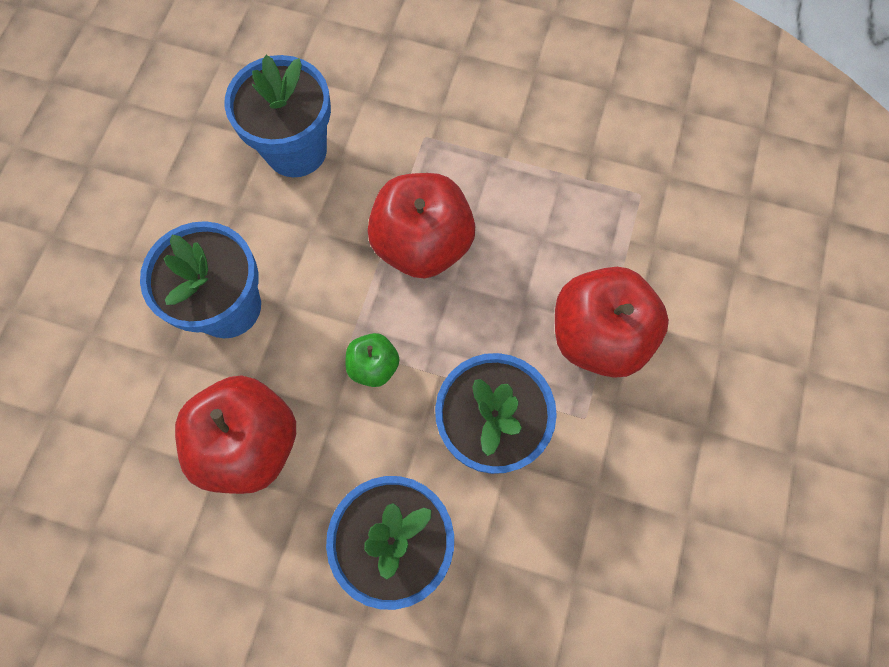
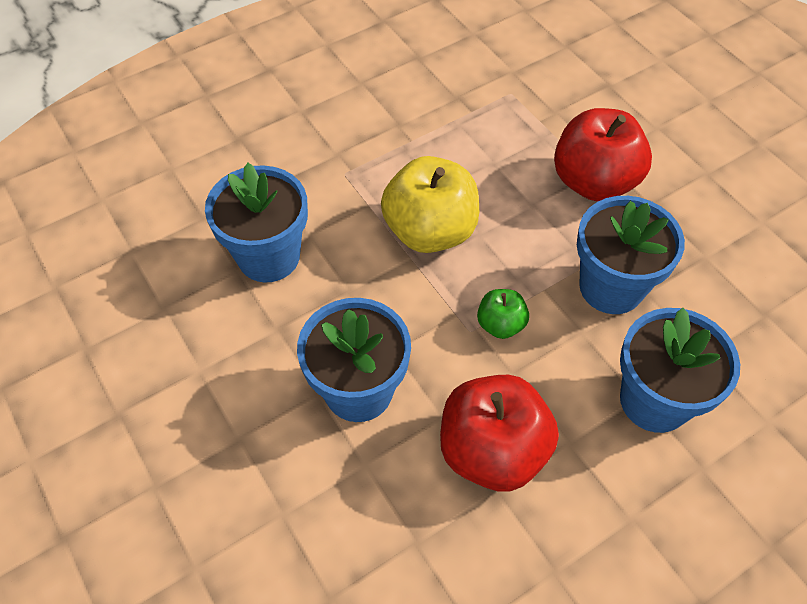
camera: 50 degrees left, 15 degrees down
red apple [367,173,475,279] -> yellow apple [381,156,479,253]

